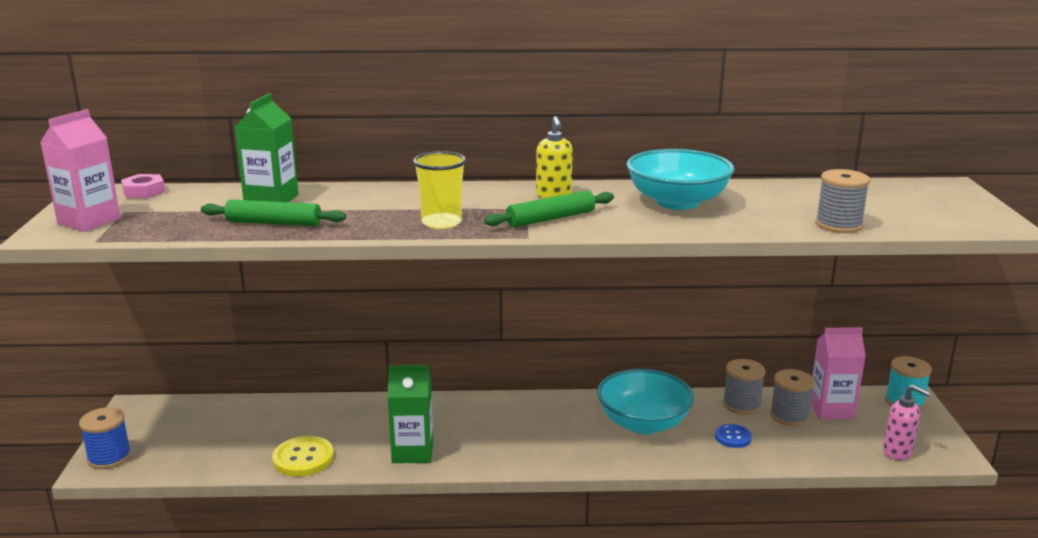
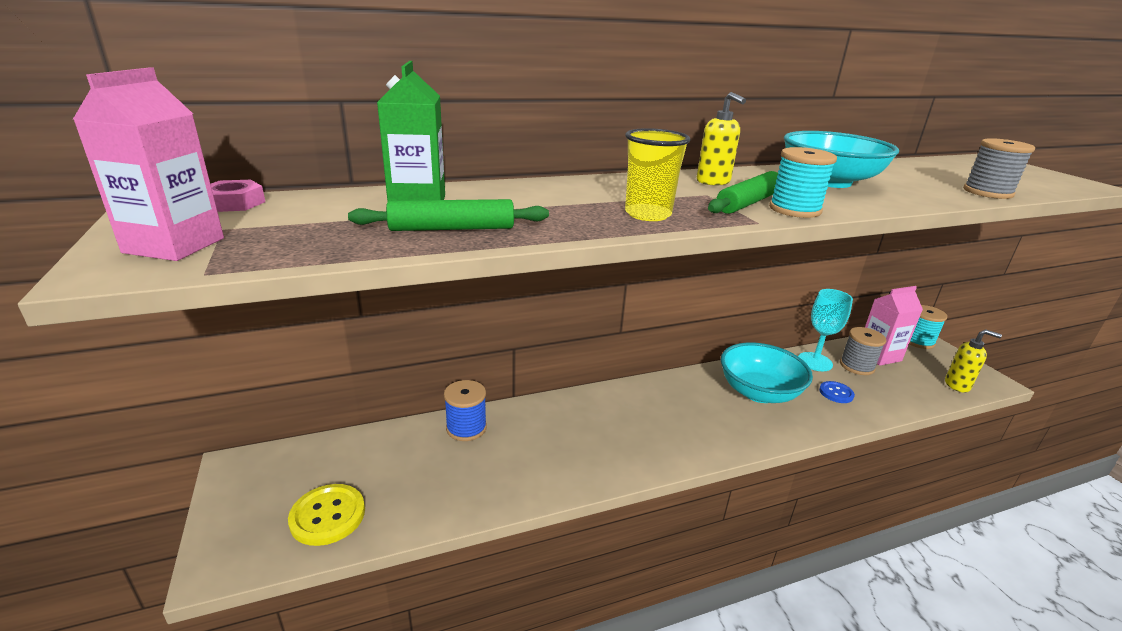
camera: 20 degrees left, 5 degrees up
blue spool [79,407,131,469] -> blue spool moved to [444,380,487,441]
yellow button [272,436,334,477] -> yellow button moved to [288,484,365,546]
green carton [387,365,433,463] -> none
grey spool [723,359,766,415] -> turquoise goblet [798,289,853,371]
pink soap dispenser [883,384,931,460] -> yellow soap dispenser [945,329,1002,393]
none -> turquoise spool [769,147,837,218]

